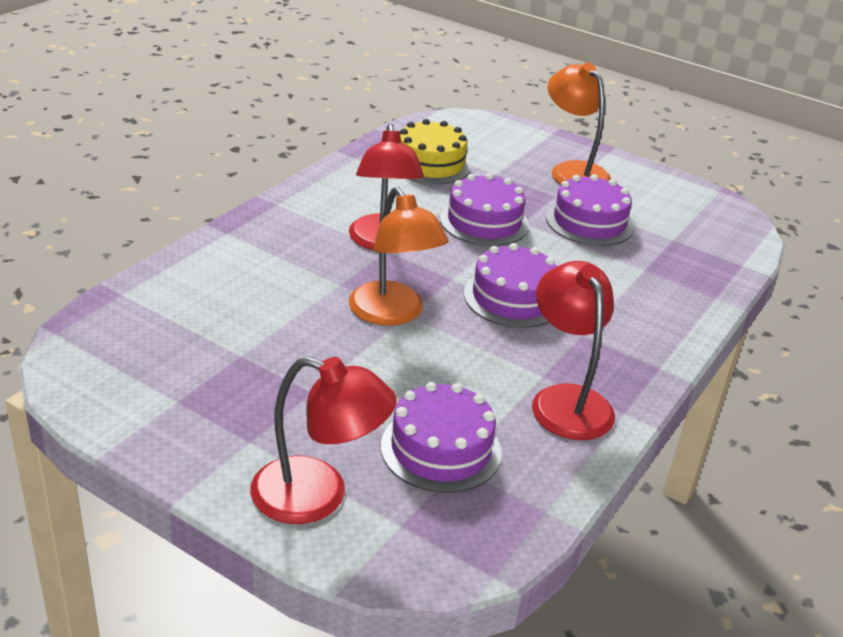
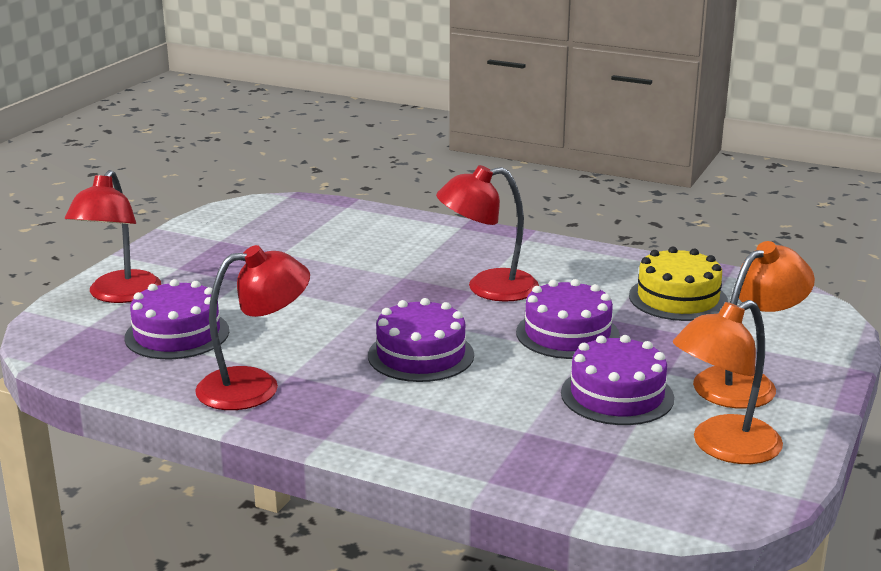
camera: 85 degrees right, 10 degrees down
orange lamp [349,187,449,326] -> orange lamp moved to [673,300,783,464]

